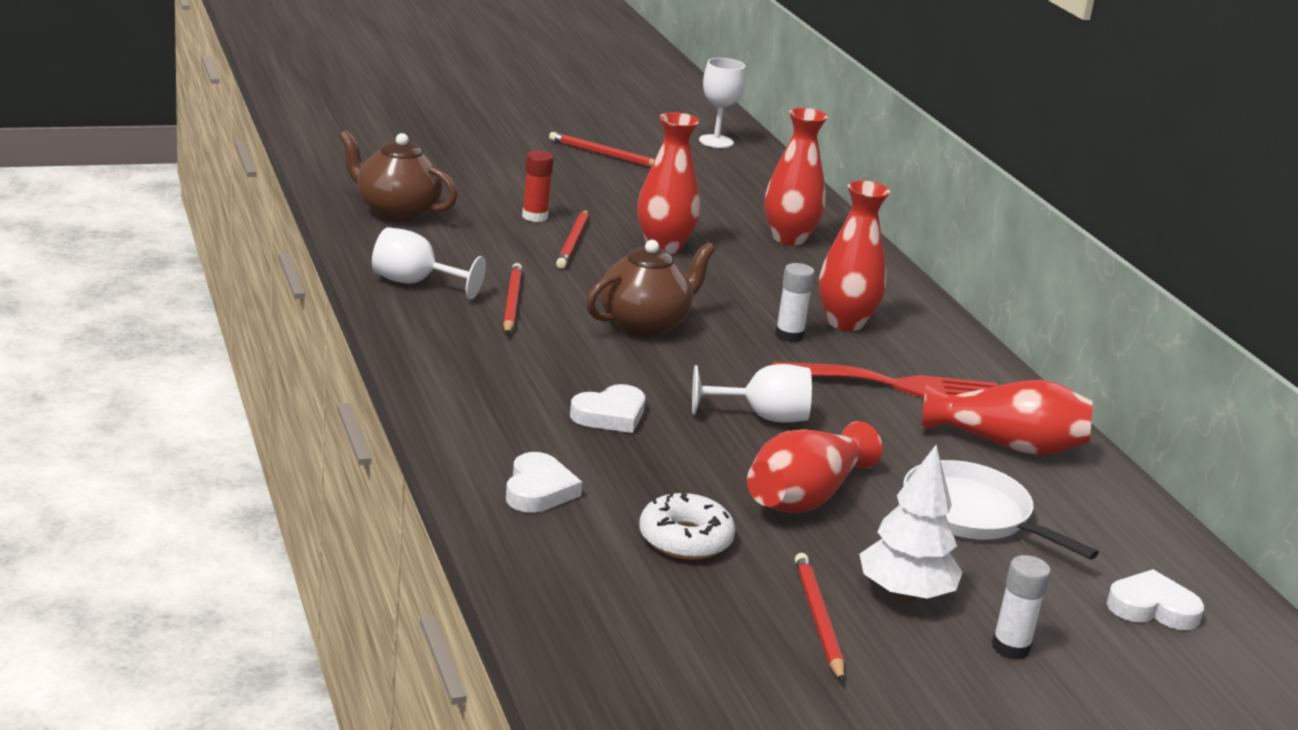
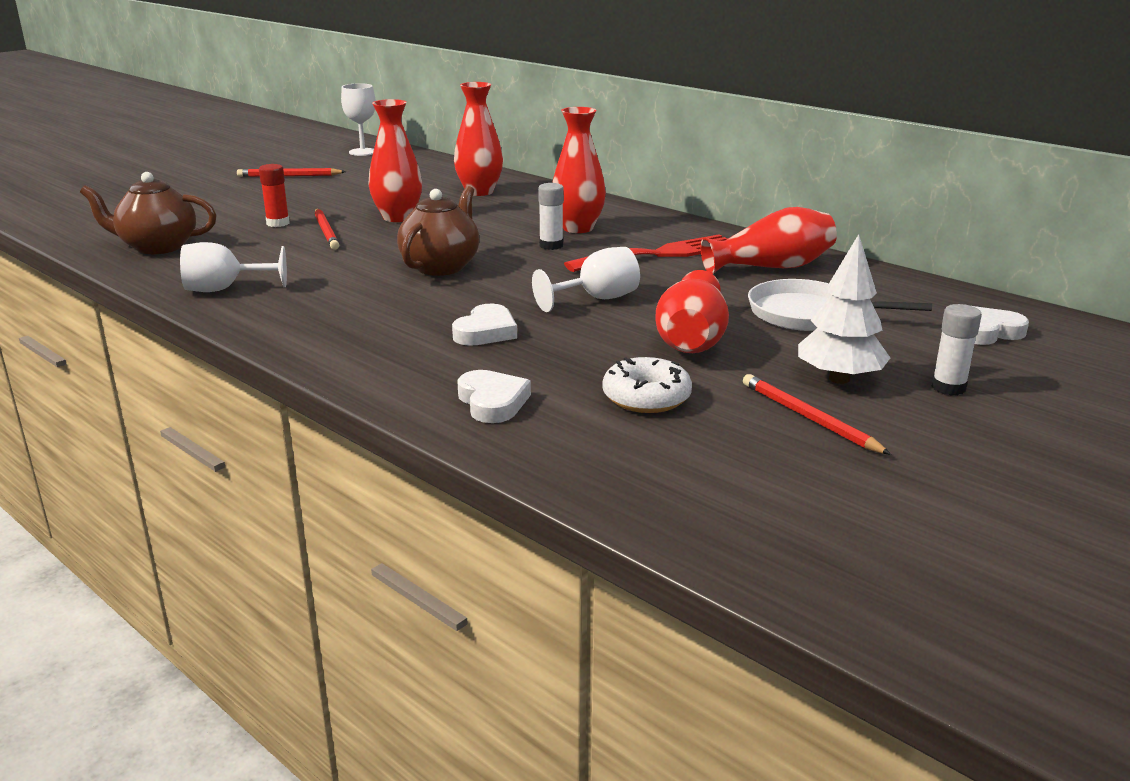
camera: 25 degrees left, 0 degrees up
red pencil [503,263,522,335] -> none

